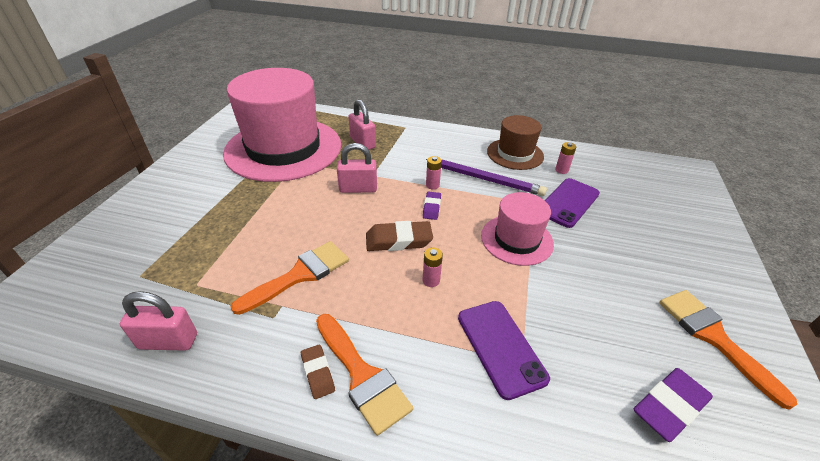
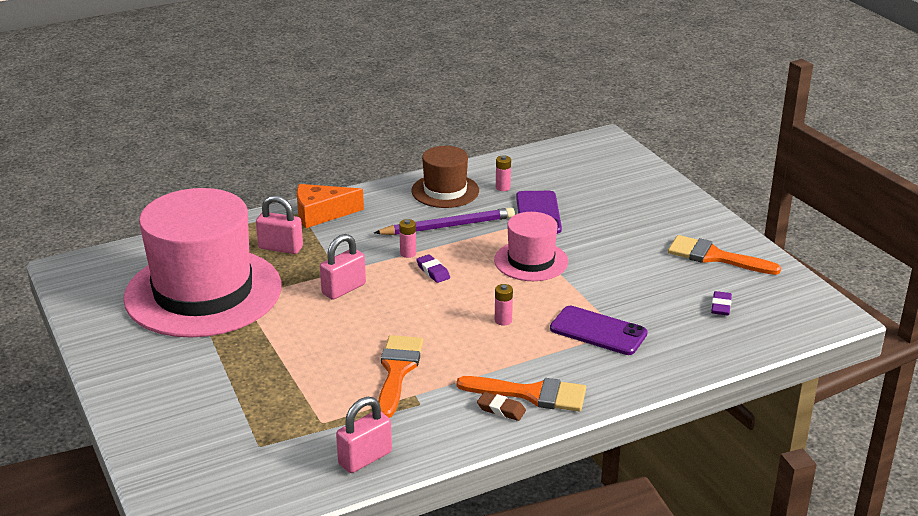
camera: 40 degrees left, 10 degrees down
brown eraser [366,221,433,251] -> none
purple eraser [634,368,713,442] -> purple eraser [711,291,732,316], size x0.59
none -> orange cheese [297,184,364,228]

